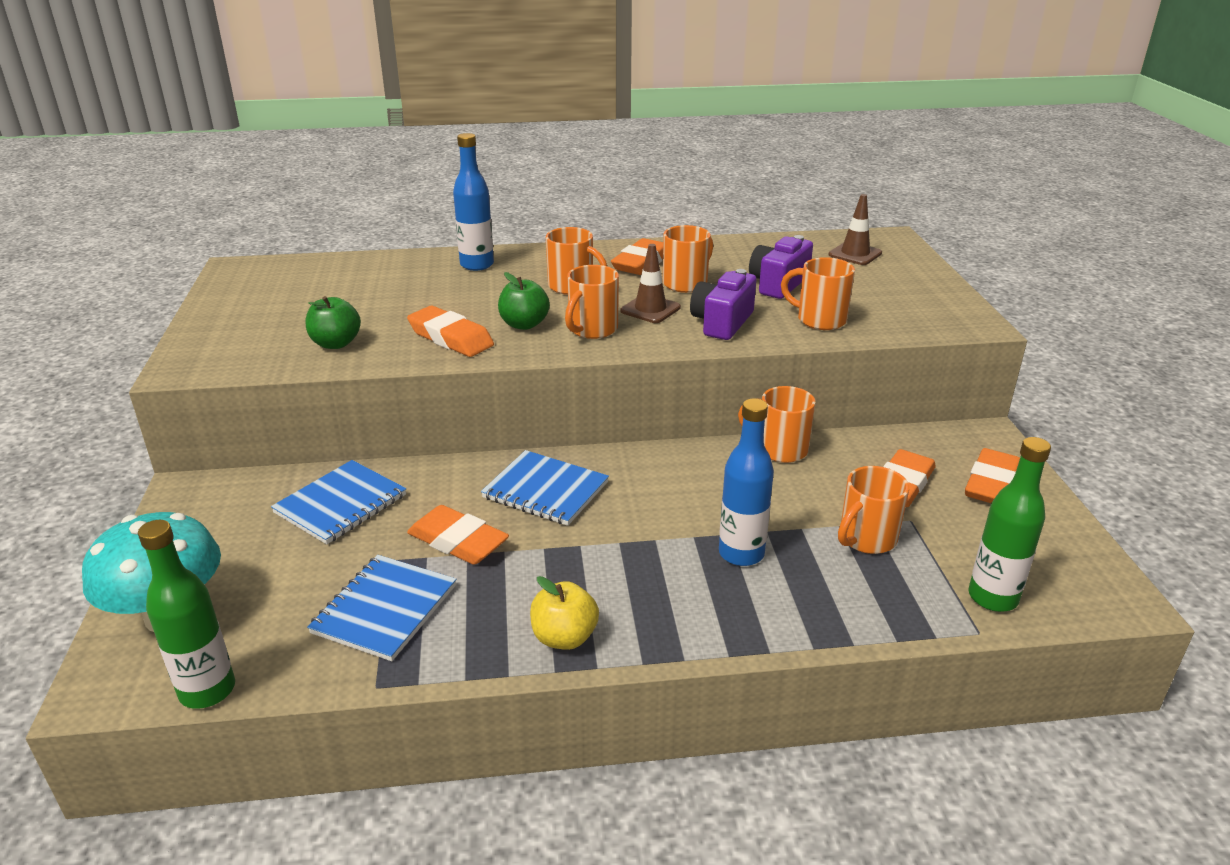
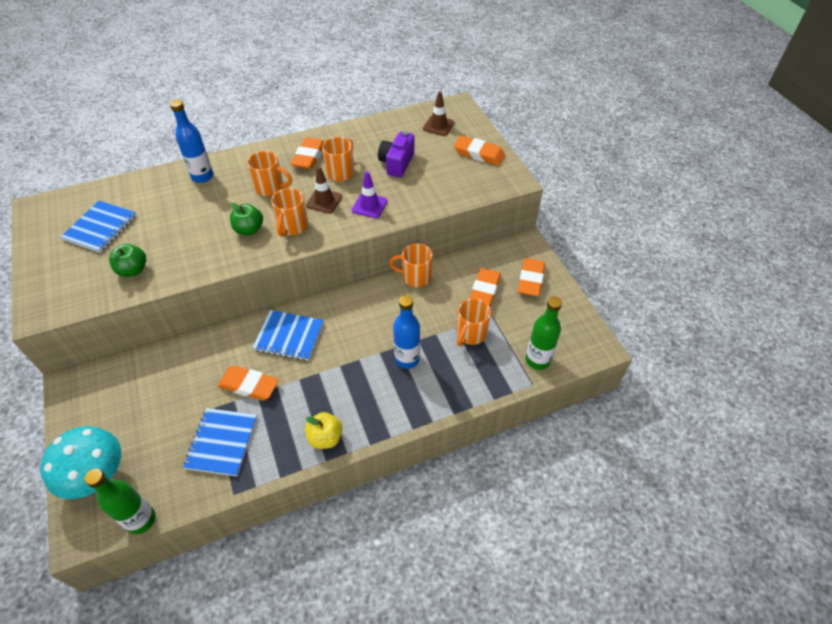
camera: 15 degrees left, 20 degrees up
blue notebook [271,460,406,544] -> blue notebook moved to [61,201,137,253]
orange eraser [407,306,494,357] -> orange eraser moved to [454,136,505,166]
purple camera [690,269,756,340] -> purple traffic cone [352,171,388,218]
orange mug [781,257,855,330] -> none

